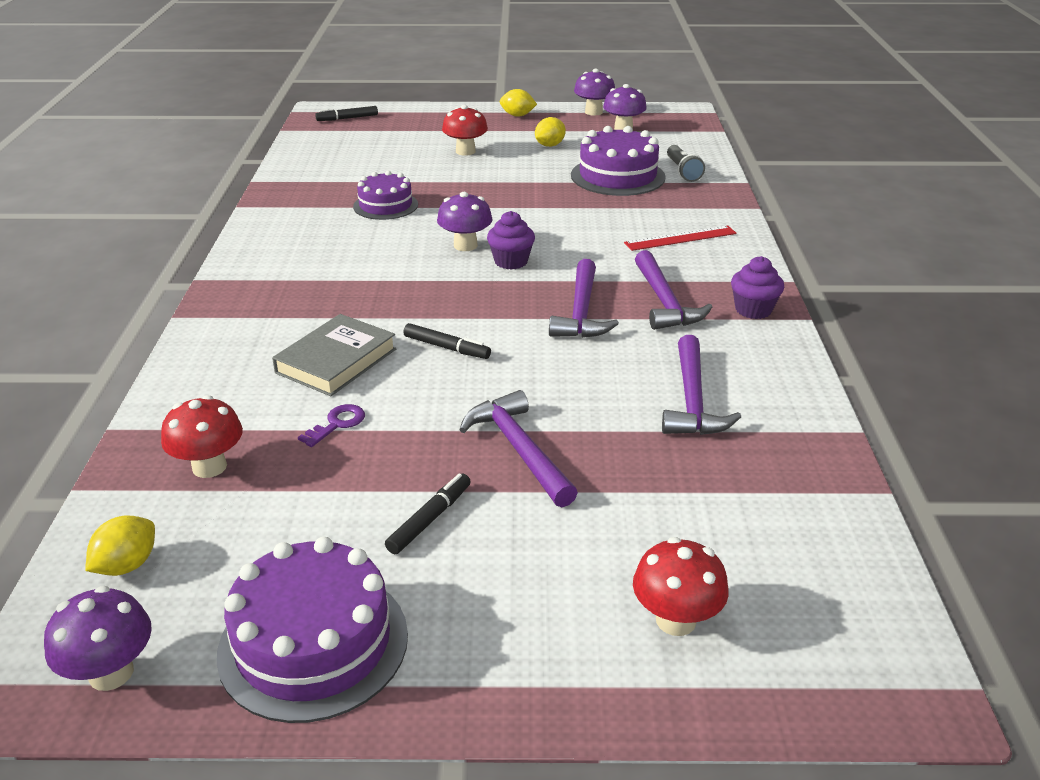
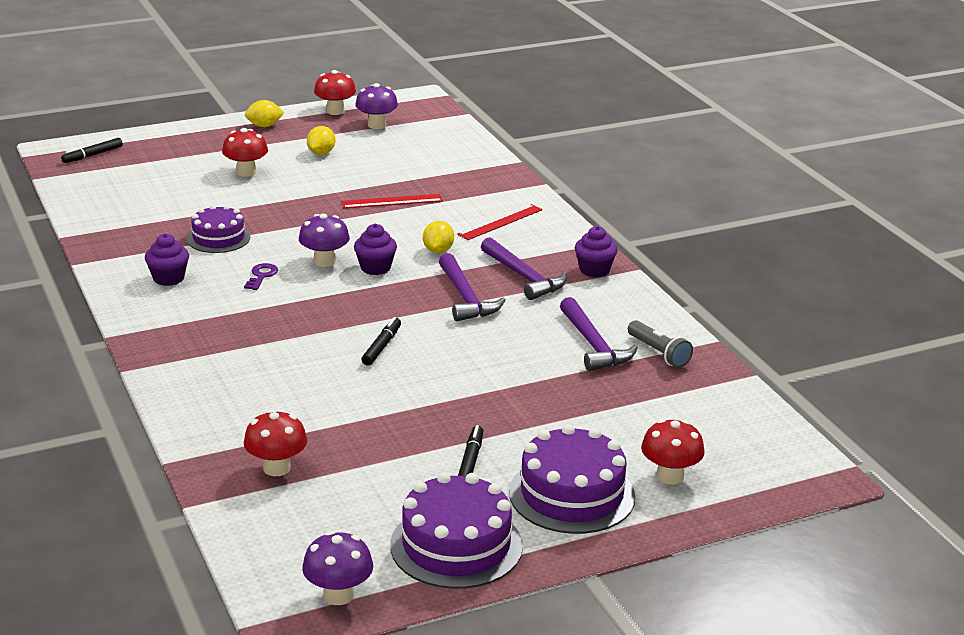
camera: 25 degrees left, 5 degrees down
yellow lemon [85,516,155,576] -> yellow lemon moved to [423,221,454,253]
grey book [272,314,396,396] -> none
purple key [298,404,365,447] -> purple key moved to [244,263,278,290]
black marker [403,323,491,359] -> black marker turned 75 degrees counterclockwise [362,317,401,366]
purple hammer [459,390,578,507] -> none
purple cake [571,126,666,196] -> purple cake moved to [509,424,636,534]
purple mushroom [574,69,615,116] -> red mushroom [314,70,356,115]
grey flashlight [667,145,705,182] -> grey flashlight moved to [628,320,693,368]
none -> purple cupcake [145,233,189,286]
none -> red ruler [341,194,443,209]

